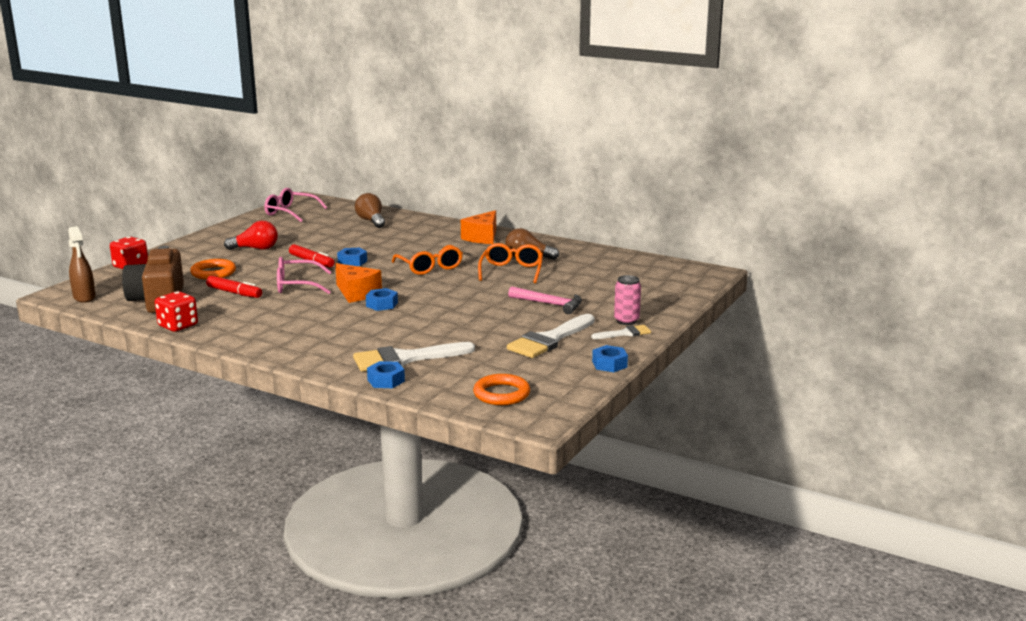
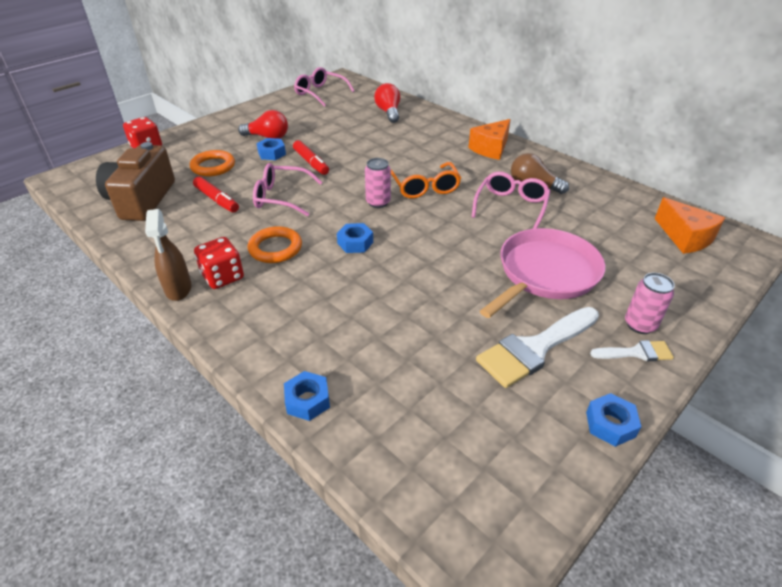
camera: 15 degrees right, 20 degrees up
brown spray bottle [68,226,96,303] -> brown spray bottle moved to [145,209,192,301]
red dice [155,291,198,332] -> red dice moved to [194,237,244,289]
orange cheese [335,263,382,303] -> orange cheese moved to [655,197,725,254]
blue nut [337,248,367,266] -> blue nut moved to [257,138,286,160]
white brush [353,342,475,372] -> none
brown light bulb [355,193,385,228] -> red light bulb [374,83,400,123]
orange ring [473,374,530,405] -> orange ring moved to [248,226,302,263]
orange glasses [478,243,543,283] -> pink glasses [472,172,550,229]
pink hammer [508,286,582,314] -> pink pan [480,228,605,318]
none -> pink can [365,158,391,208]

